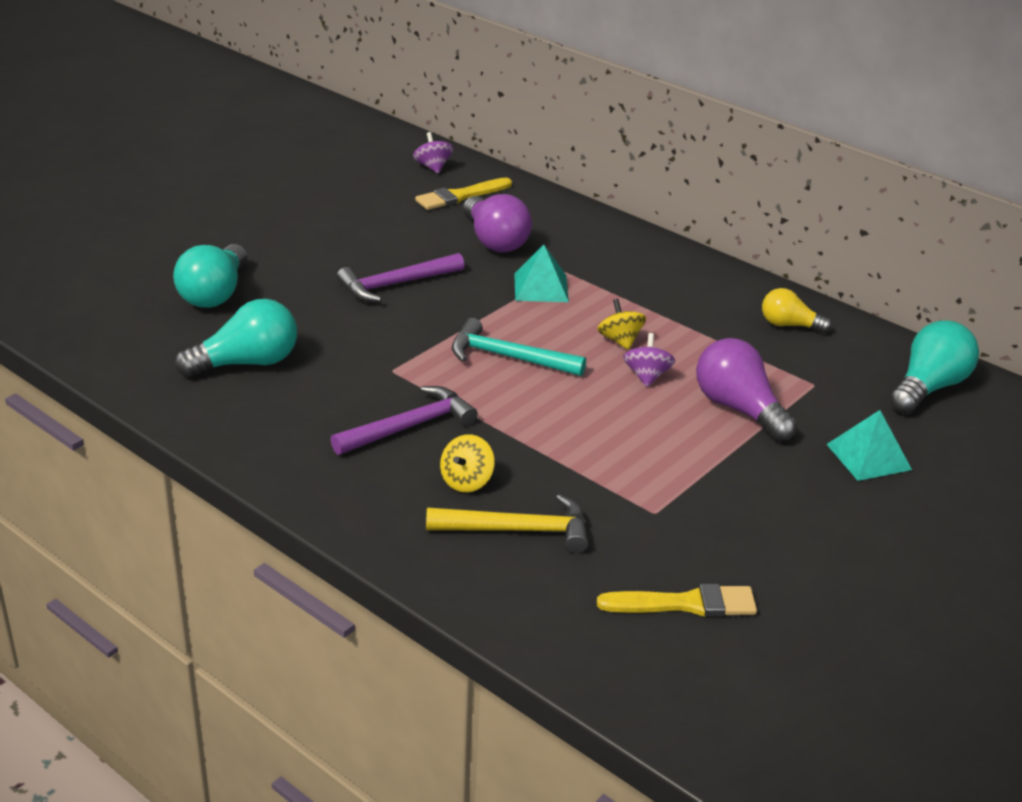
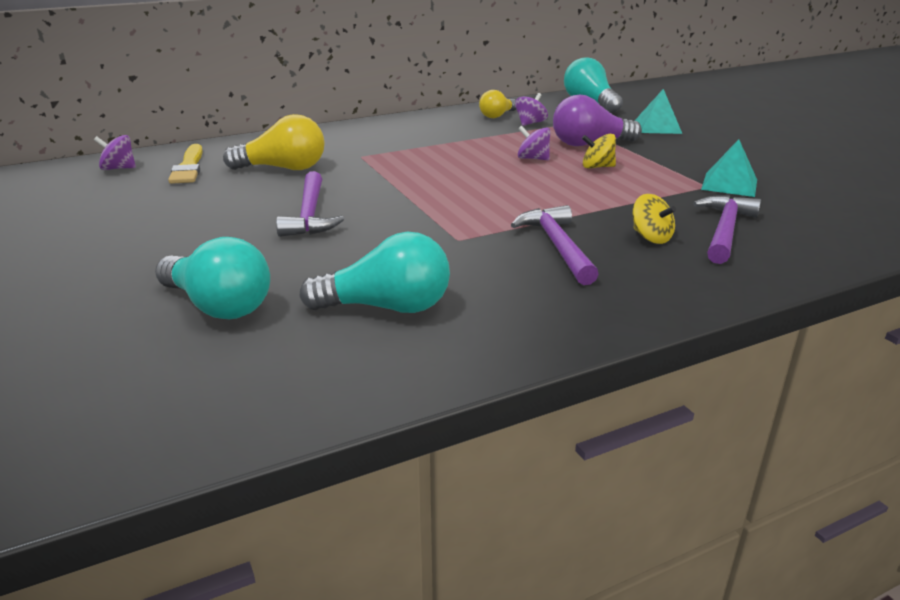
camera: 65 degrees left, 5 degrees down
turquoise light bulb [174,299,297,377] -> turquoise light bulb turned 90 degrees clockwise [300,232,450,313]
yellow hammer [426,494,588,553] -> purple hammer [693,195,761,264]
turquoise hammer [452,318,586,376] -> none
purple light bulb [463,194,532,252] -> yellow light bulb [223,114,325,170]
turquoise pyramid [514,245,569,302] -> turquoise pyramid moved to [701,139,757,197]
yellow spinning top [597,299,646,350] -> yellow spinning top moved to [582,134,616,169]
yellow brush [597,584,757,617] -> none
none -> purple spinning top [515,93,548,126]

